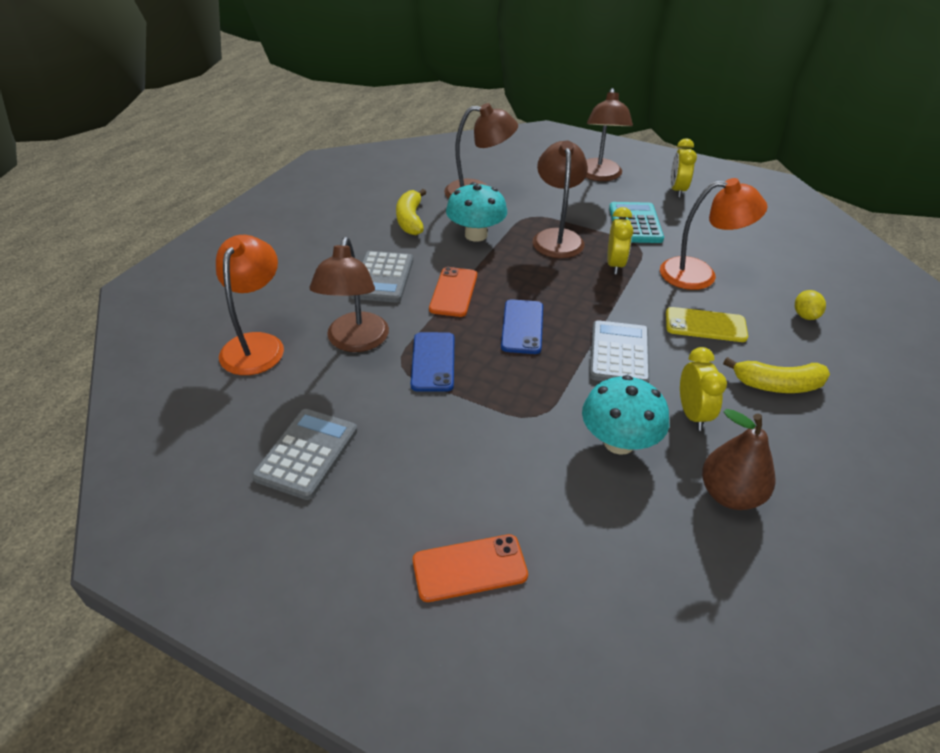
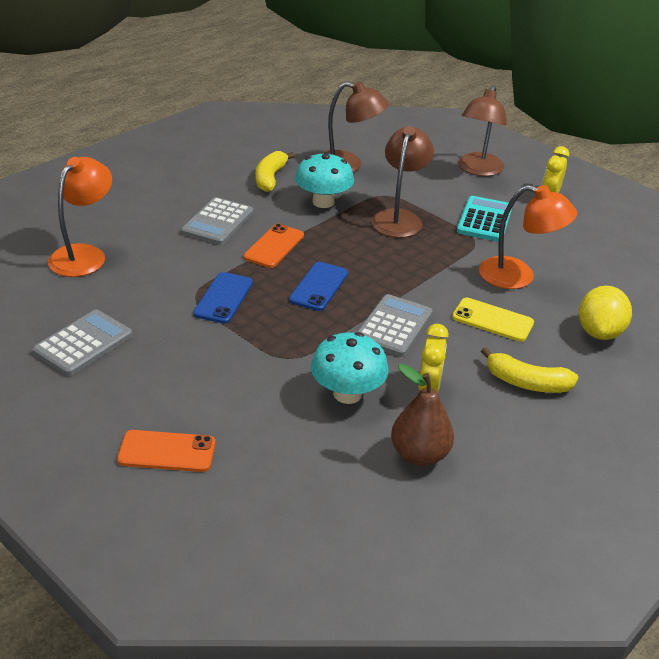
camera: 15 degrees right, 5 degrees down
brown lamp [310,237,389,352] -> none
yellow clock [607,207,633,274] -> none
yellow lemon [795,290,826,320] -> yellow lemon [579,286,632,340], size x1.81

